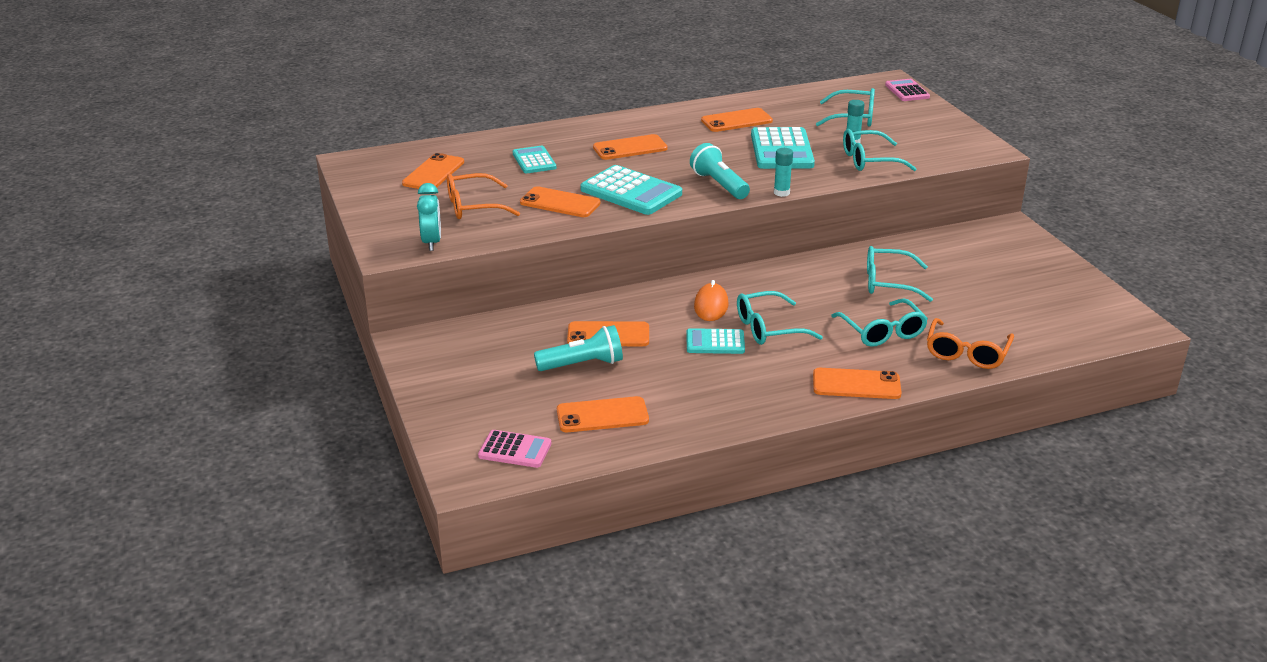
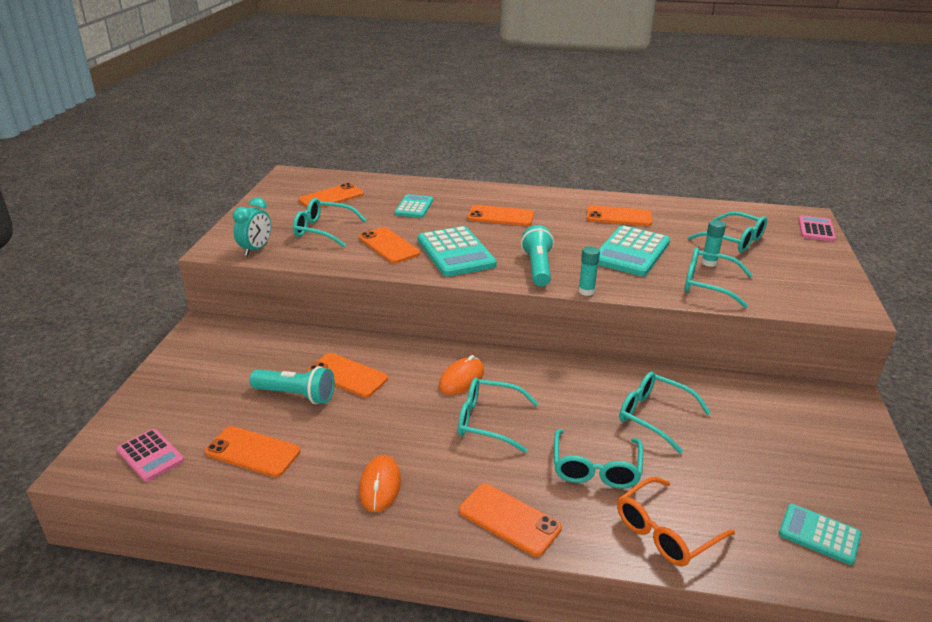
camera: 30 degrees right, 0 degrees up
orange glasses [447,173,520,219] -> turquoise glasses [293,198,367,247]
turquoise calculator [687,328,745,354] -> turquoise calculator moved to [779,504,861,565]
none -> orange mouse [359,455,401,512]

